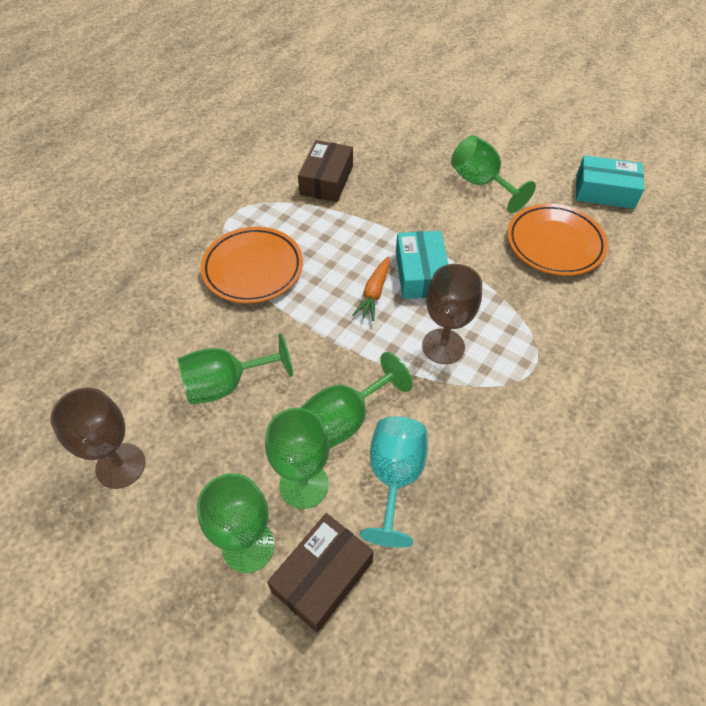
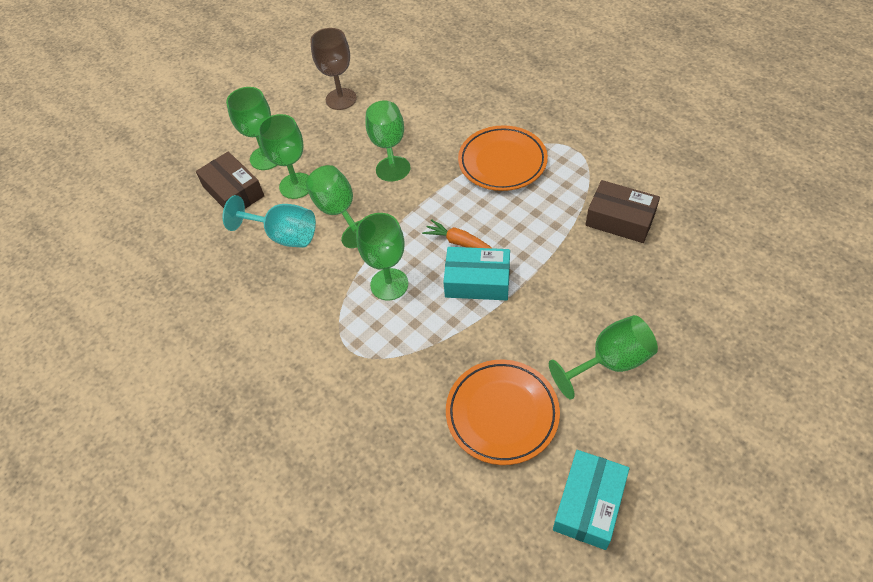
camera: 105 degrees right, 0 degrees up
brown goblet [422,264,482,364] -> green goblet [356,213,408,300]

